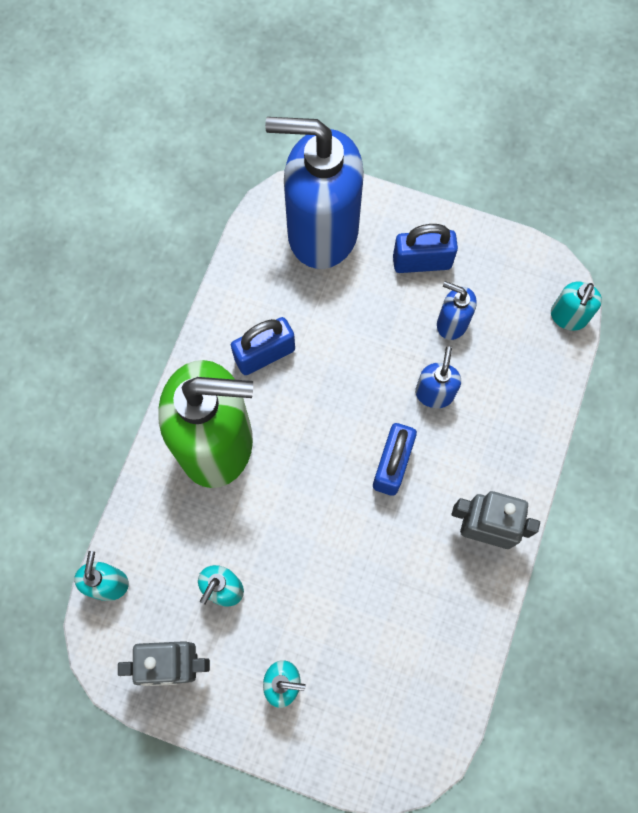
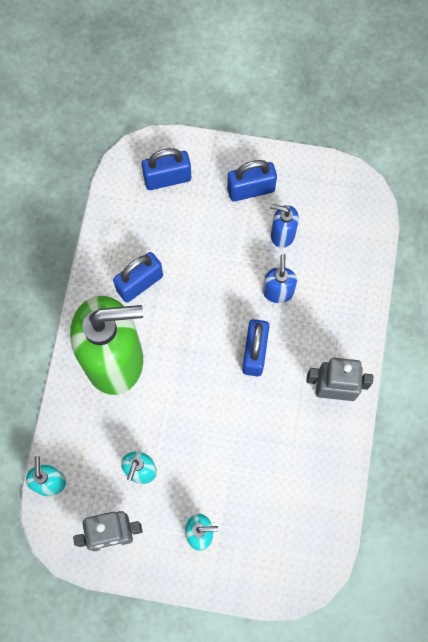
camera: 10 degrees left, 0 degrees up
blue soap dispenser [265,117,364,269] -> blue padlock [141,148,191,190]
turquoise soap dispenser [551,282,602,331] -> none

